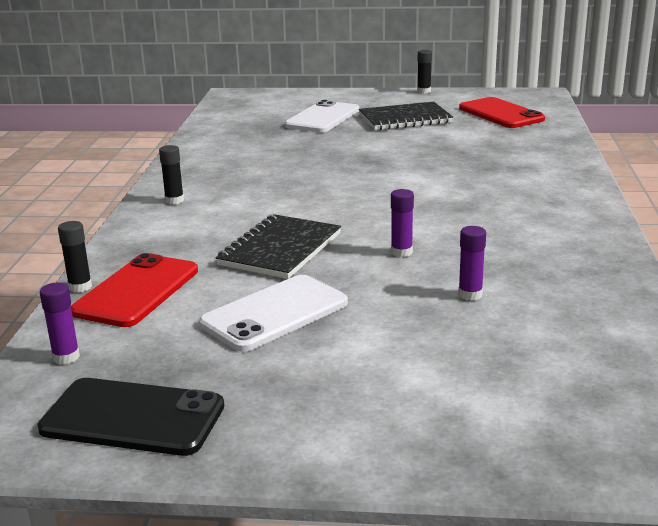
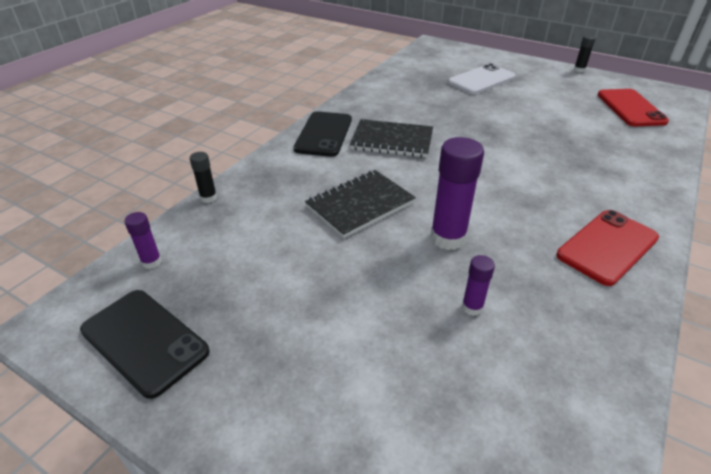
camera: 25 degrees right, 15 degrees up
red phone [71,253,198,327] -> red phone moved to [556,210,659,286]
black glue stick [159,145,184,204] -> black phone [294,111,352,157]
white phone [199,275,348,352] -> none
black notebook [359,102,453,130] -> black notebook moved to [350,119,433,158]
purple glue stick [391,189,414,257] -> purple glue stick [430,137,484,250], size x1.95

